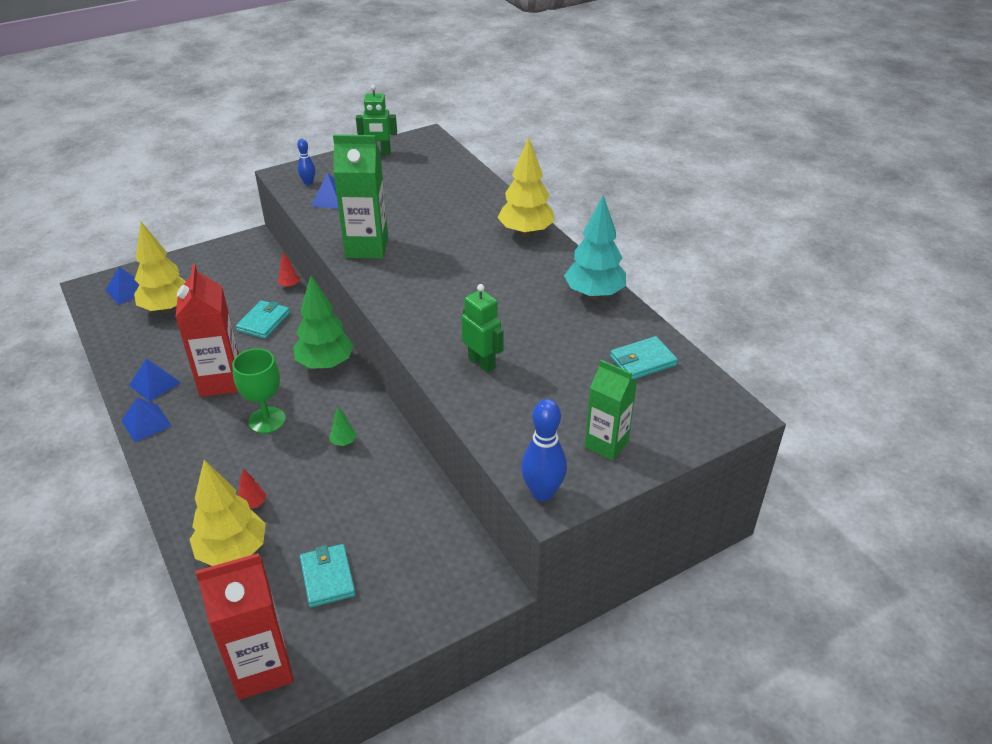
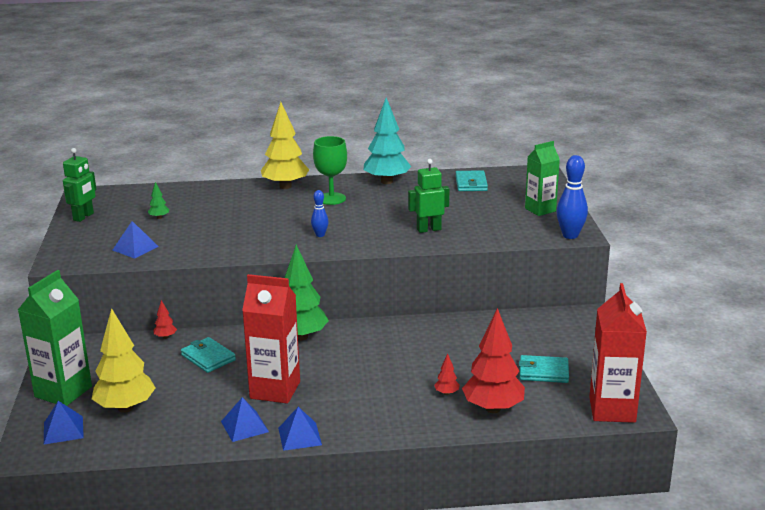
camera: 65 degrees left, 15 degrees down
yellow tree [189,460,266,566] -> red tree [462,308,525,413]
green goblet [232,349,286,434] -> green goblet moved to [313,136,347,205]
blue bowling pin [297,139,315,185] -> blue bowling pin moved to [311,190,329,237]
green tree [329,407,357,446] -> green tree moved to [148,182,169,219]
green carton [333,135,388,259] -> green carton moved to [18,270,92,406]

